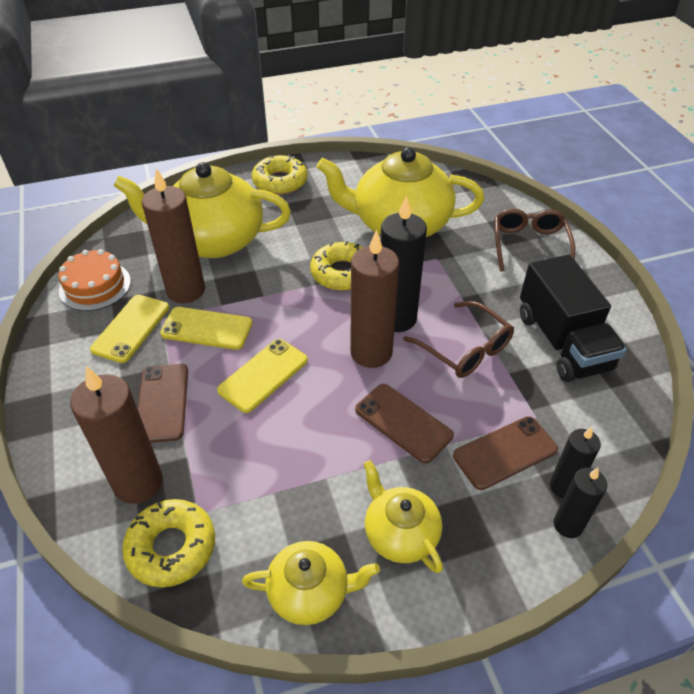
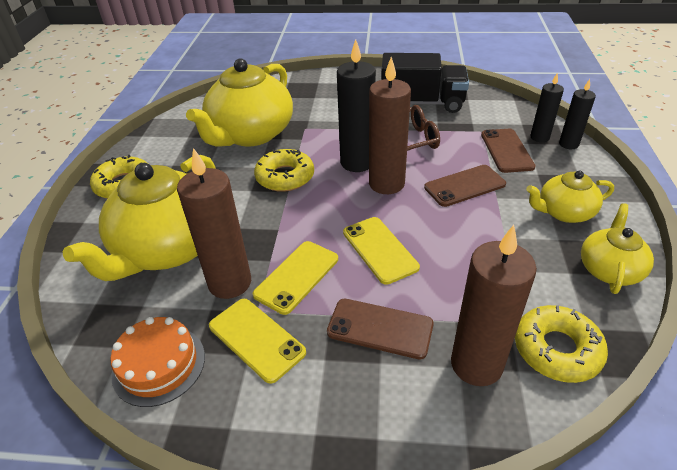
camera: 65 degrees left, 5 degrees down
brown glasses [494,209,575,271] -> none

